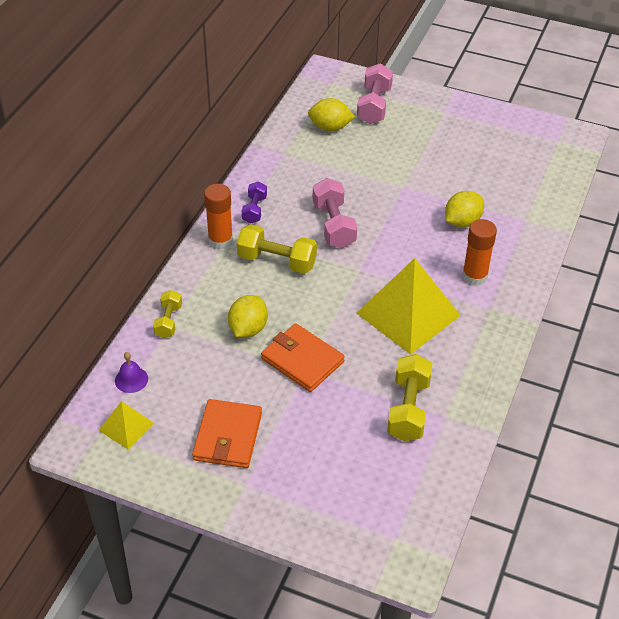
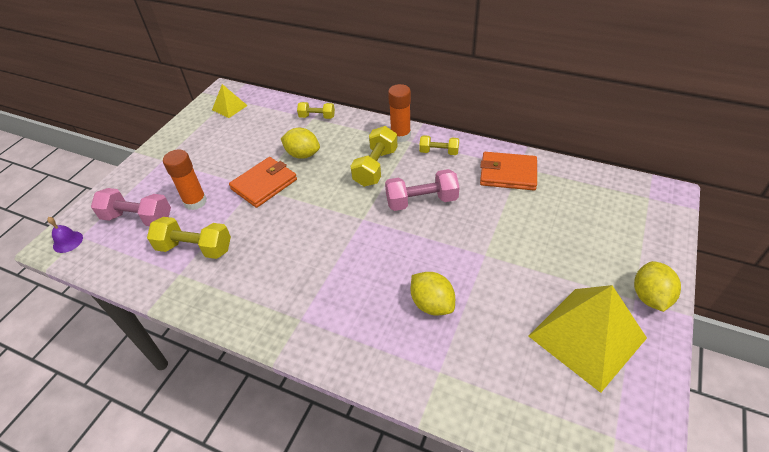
camera: 95 degrees right, 0 degrees up
purple bell [115,352,148,393] -> purple bell moved to [47,217,83,253]
orange wallet [192,399,262,468] -> orange wallet moved to [480,152,537,190]
purple dumbbell [242,181,267,224] -> yellow dumbbell [419,135,459,155]
yellow lemon [308,98,355,131] -> yellow lemon moved to [634,261,681,312]
pink dumbbell [357,63,393,124] -> pink dumbbell moved to [91,188,171,226]
yellow pyramid [357,258,461,355] -> yellow pyramid moved to [529,285,647,393]
orange glue stick [462,219,497,286] -> orange glue stick moved to [163,150,207,210]

